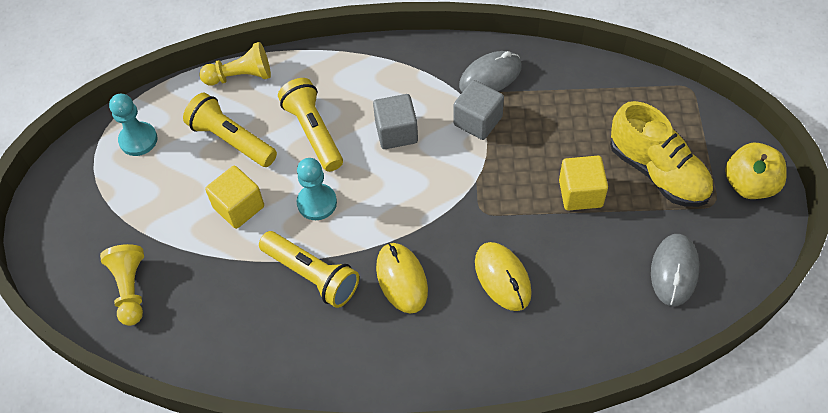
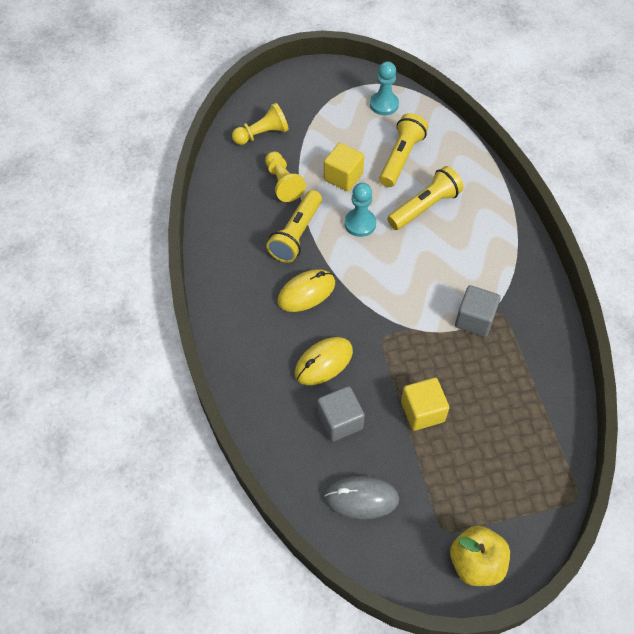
camera: 75 degrees right, 0 degrees up
yellow pawn [199,42,271,85] -> yellow pawn moved to [265,151,306,202]
grey cube [373,94,418,149] -> grey cube moved to [317,386,365,442]
grey mouse [459,51,522,92] -> none
yellow shoe [610,101,713,207] -> none

